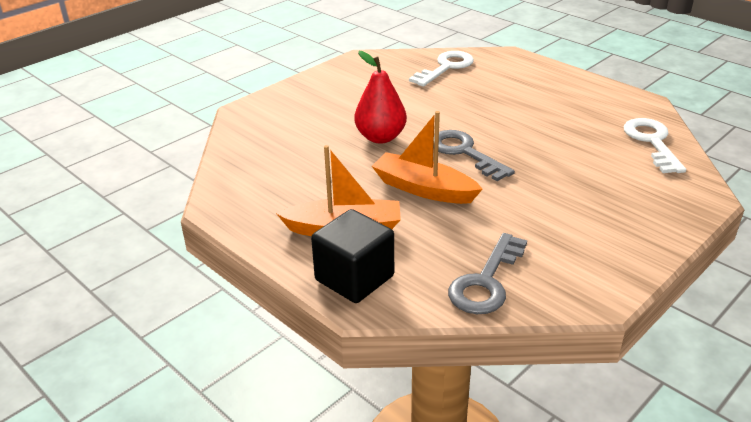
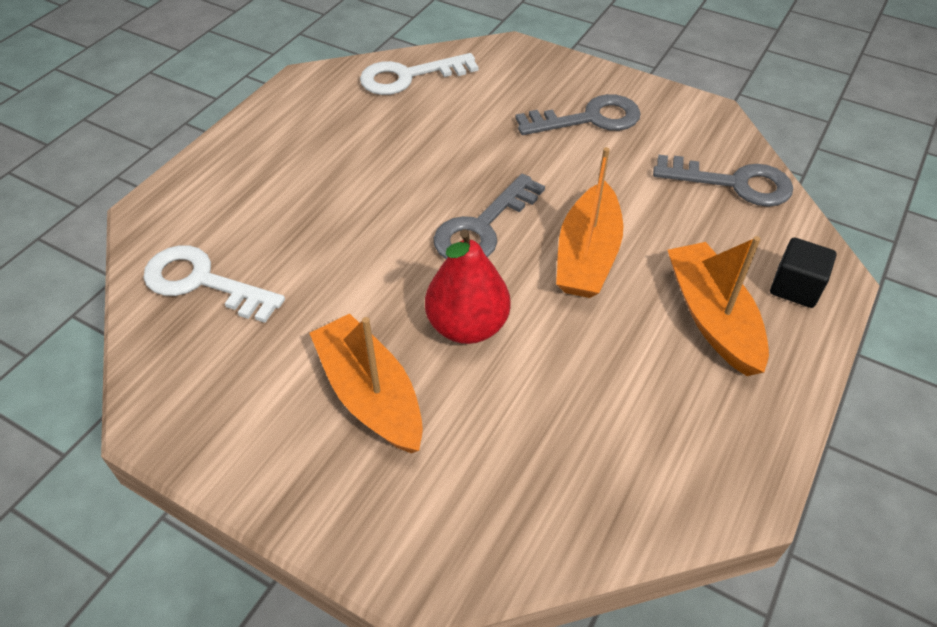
camera: 105 degrees left, 15 degrees up
black cube [311,209,394,303] -> black cube [770,238,837,308], size x0.63
none -> orange boat [309,314,423,453]
none -> grey key [515,94,641,135]

